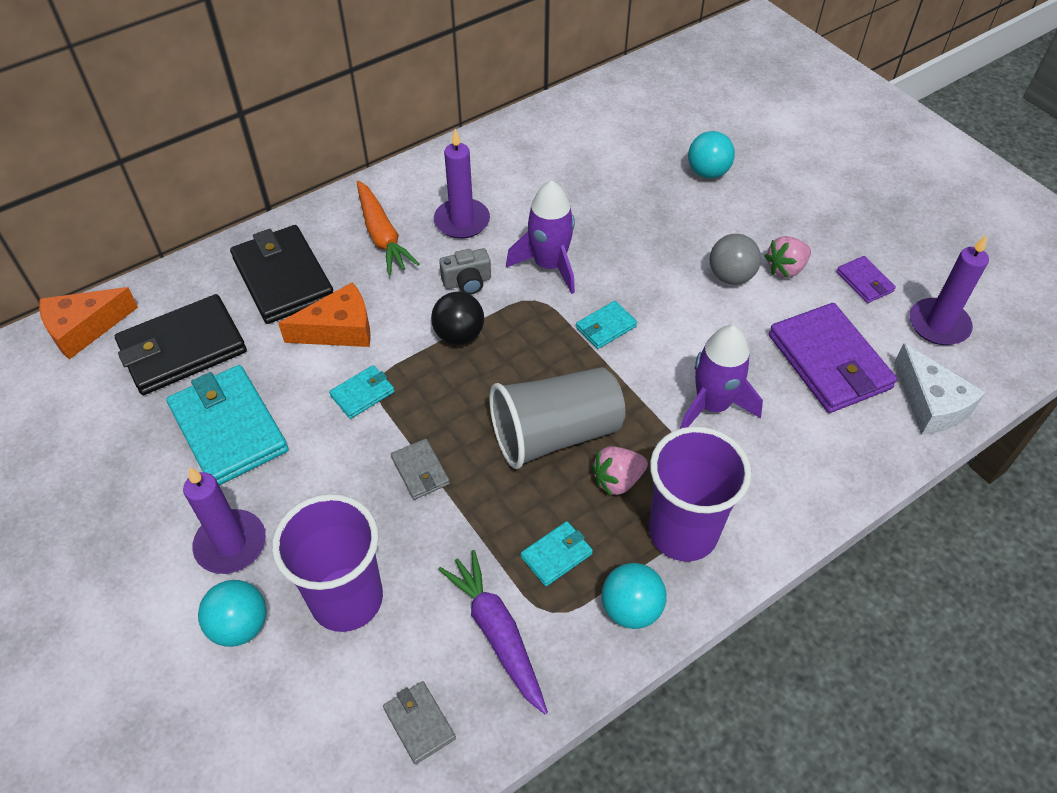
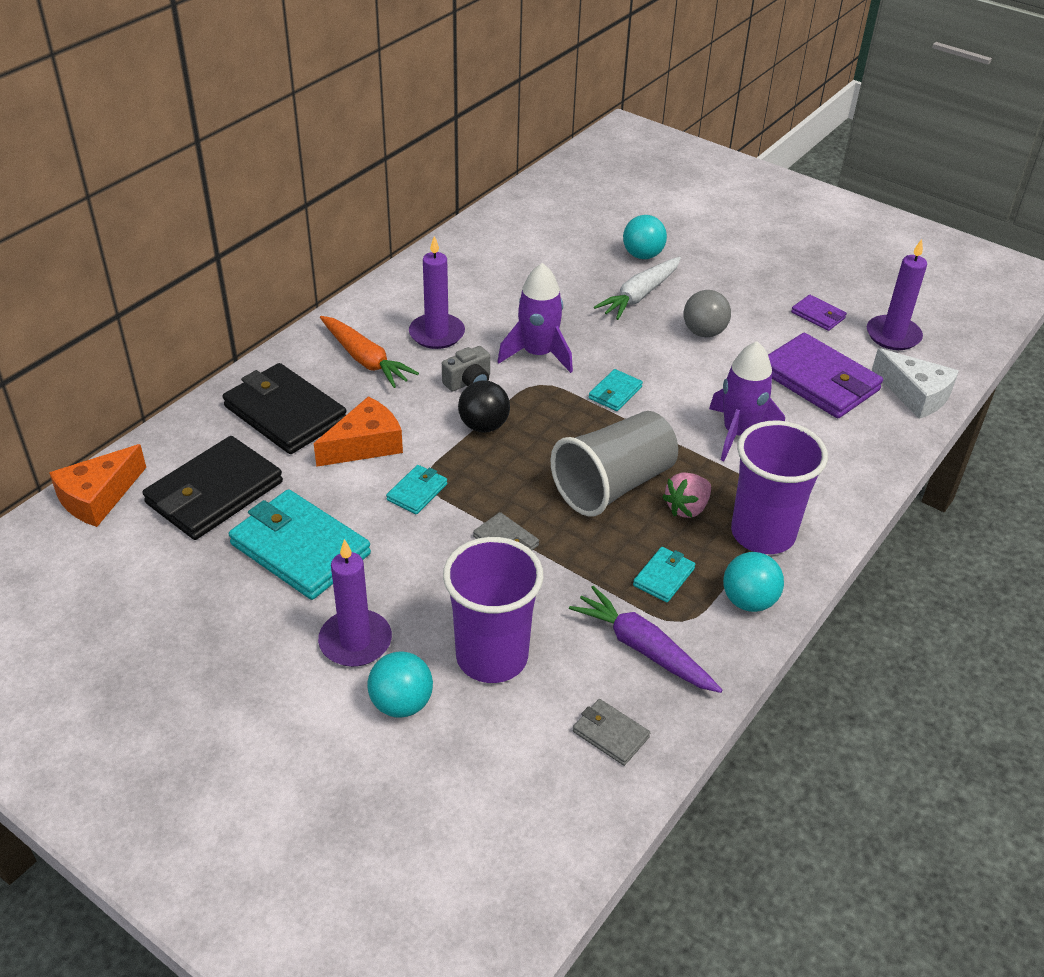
camera: 20 degrees left, 10 degrees down
pink strawberry [765,236,811,278] -> none
none -> white carrot [594,257,681,320]

